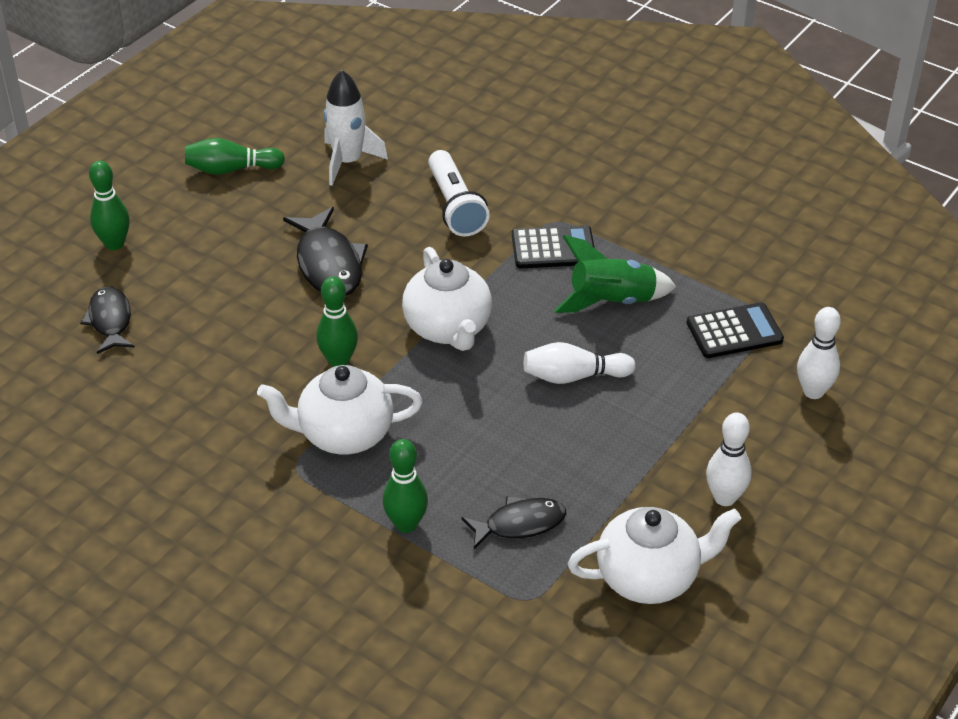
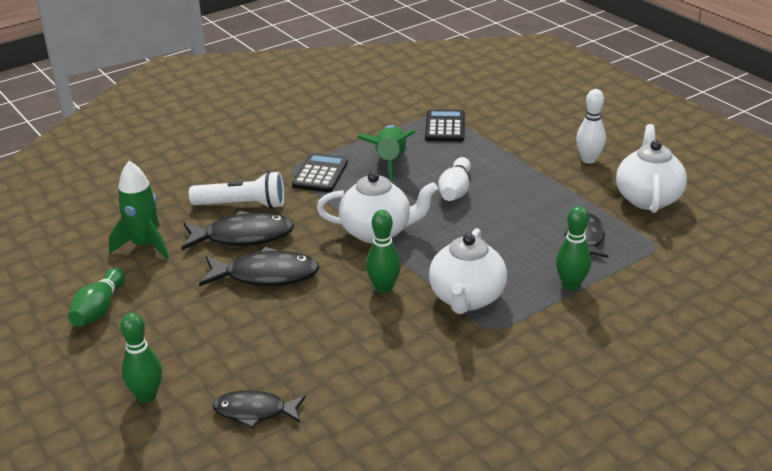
camera: 70 degrees left, 10 degrees down
white rocket [323,70,388,186] -> green rocket [108,161,169,260]
white bowling pin [797,307,841,399] -> none
none -> black fish [181,211,294,250]

